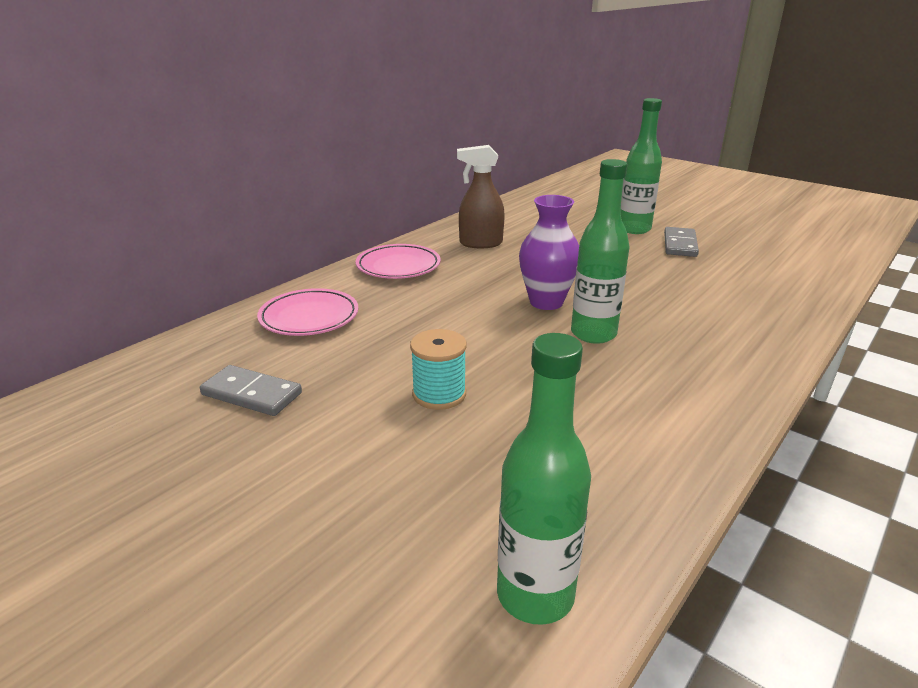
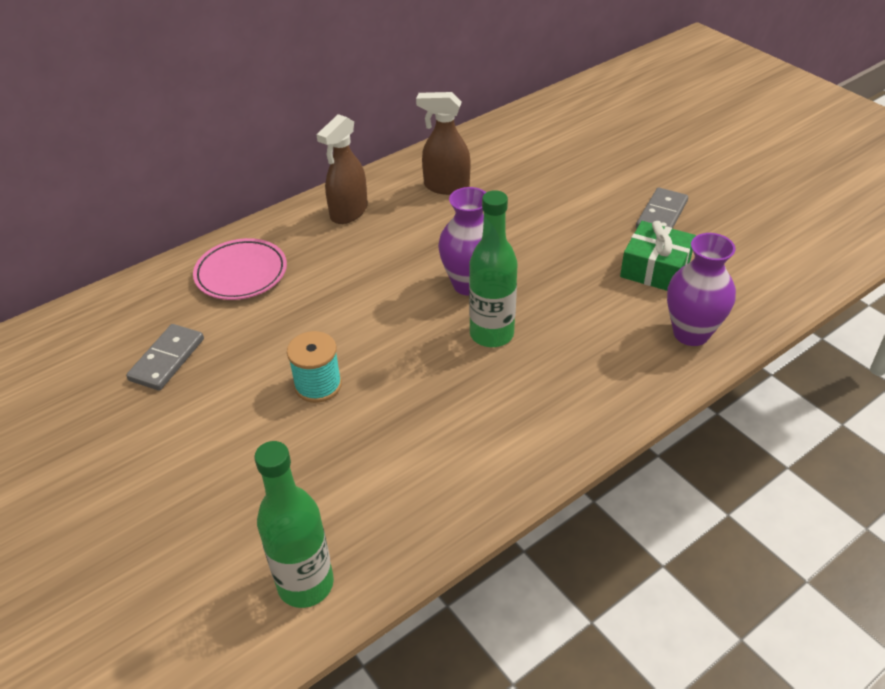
camera: 15 degrees right, 15 degrees up
grey domino [200,365,302,416] -> grey domino turned 75 degrees clockwise [126,324,204,391]
pink plate [356,244,441,279] -> brown spray bottle [316,114,368,224]
green bottle [621,98,662,234] -> none
none -> green gift [620,221,696,291]
none -> purple vase [667,233,736,346]

